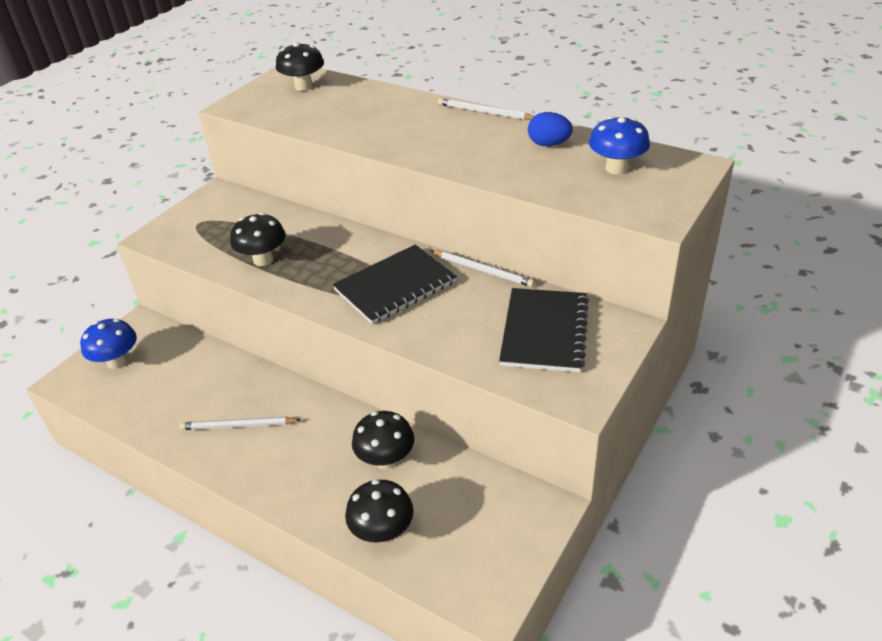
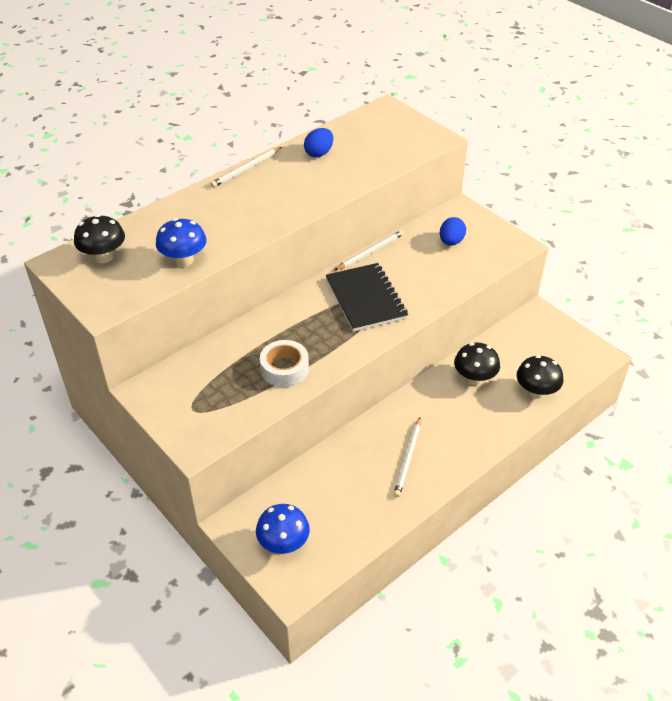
camera: 75 degrees left, 5 degrees up
black mushroom [230,213,286,266] -> white tape [260,340,309,387]
black notebook [499,288,589,372] -> blue egg [440,217,466,246]
blue mushroom [589,116,650,175] -> blue mushroom moved to [156,218,207,267]

